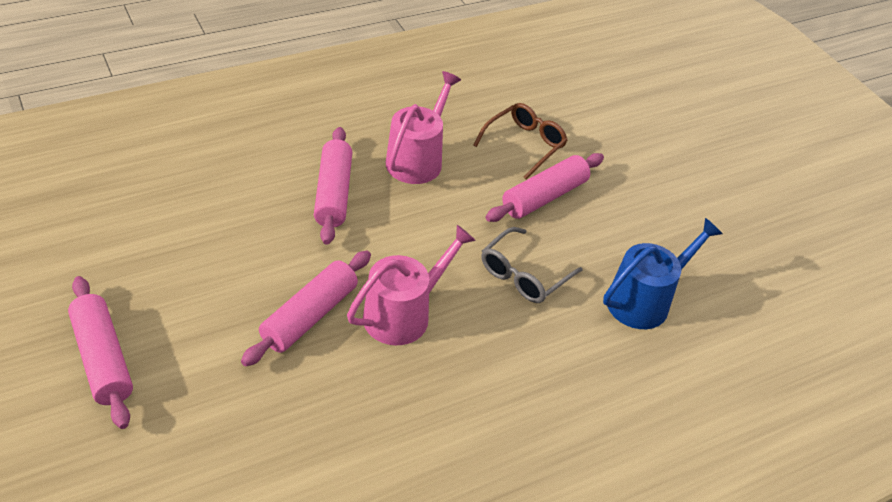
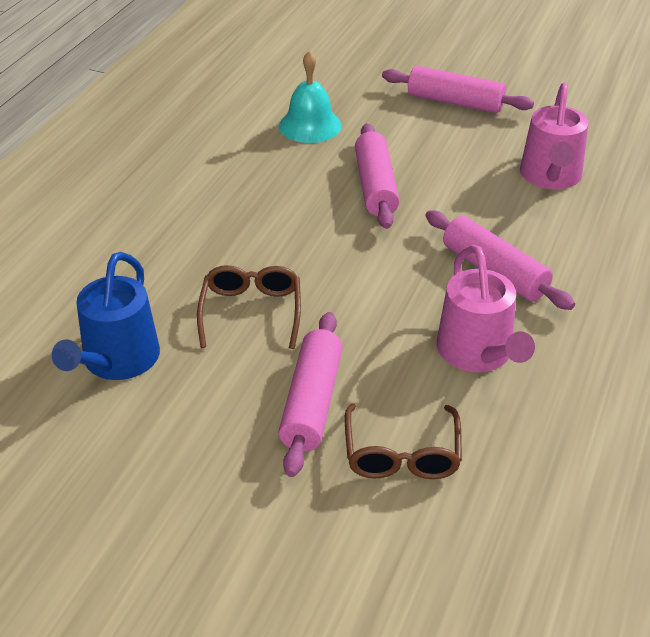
camera: 145 degrees right, 5 degrees down
pink watering can [347,225,476,345] -> pink watering can moved to [520,83,589,190]
grey glasses [481,227,582,303] -> brown glasses [197,265,301,349]
none -> turquoise bell [279,51,342,143]

